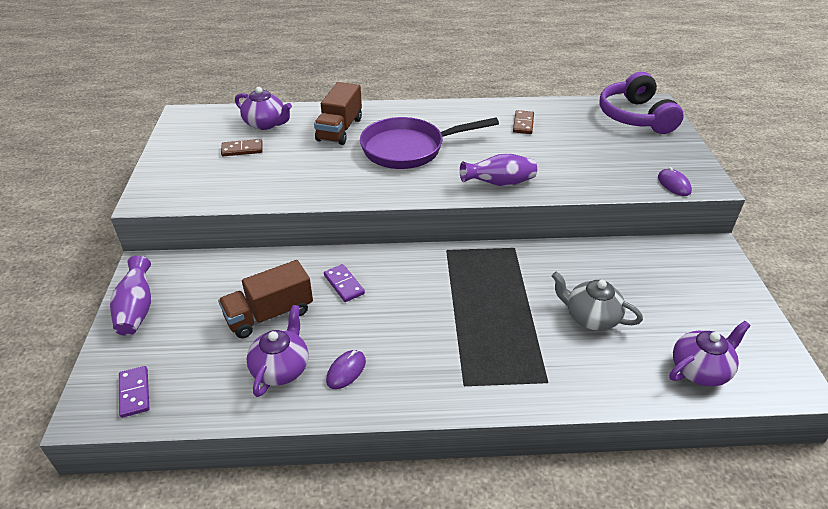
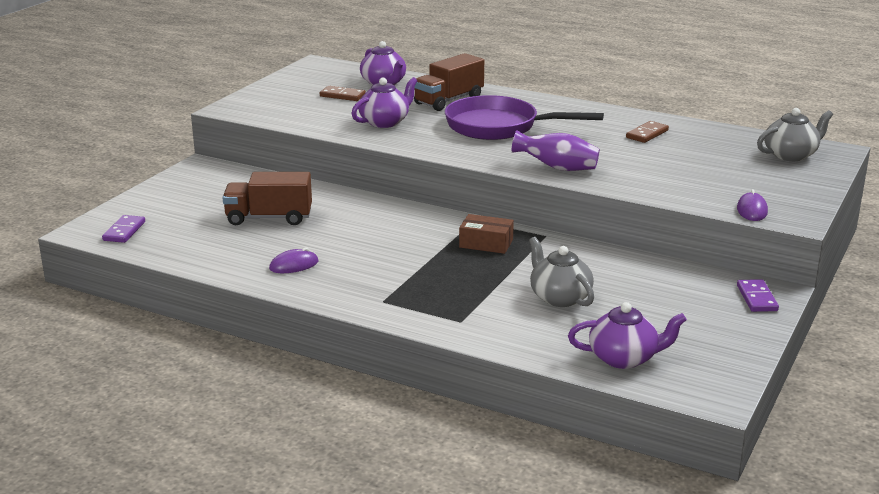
camera: 30 degrees right, 15 degrees down
purple vase [110,256,151,336] -> none
purple teapot [247,305,309,397] -> purple teapot moved to [351,77,417,128]
purple domino [324,264,365,302] -> purple domino moved to [737,279,779,312]
purple headphones [599,72,684,134] -> grey teapot [757,108,833,161]
none -> brown box [459,214,514,254]

